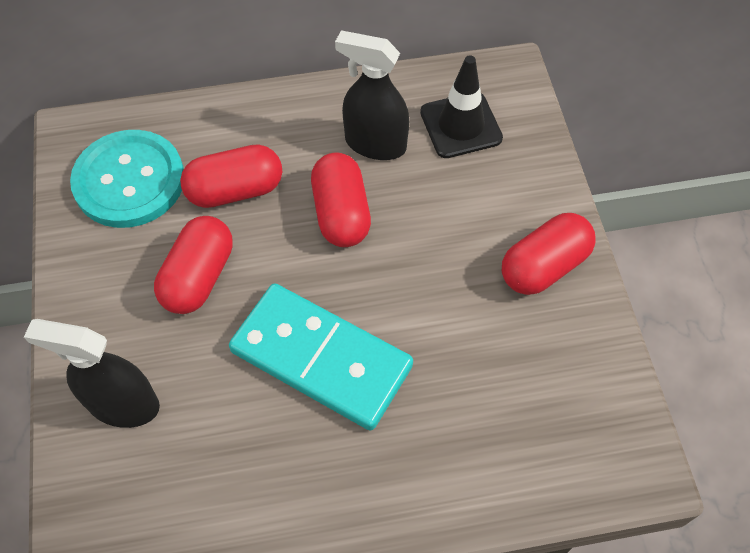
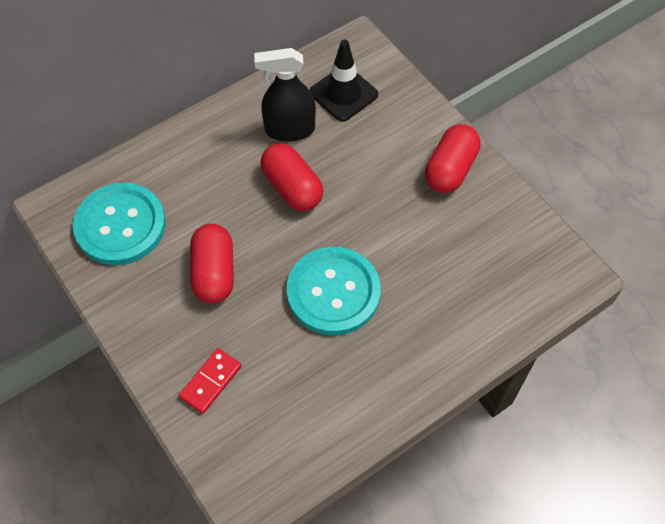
camera: 25 degrees left, 0 degrees up
black spray bottle [24,319,160,428] -> red domino [179,348,241,414]
red capsule [180,144,282,208] -> none
turquoise domino [229,283,413,431] -> turquoise button [286,247,381,335]

